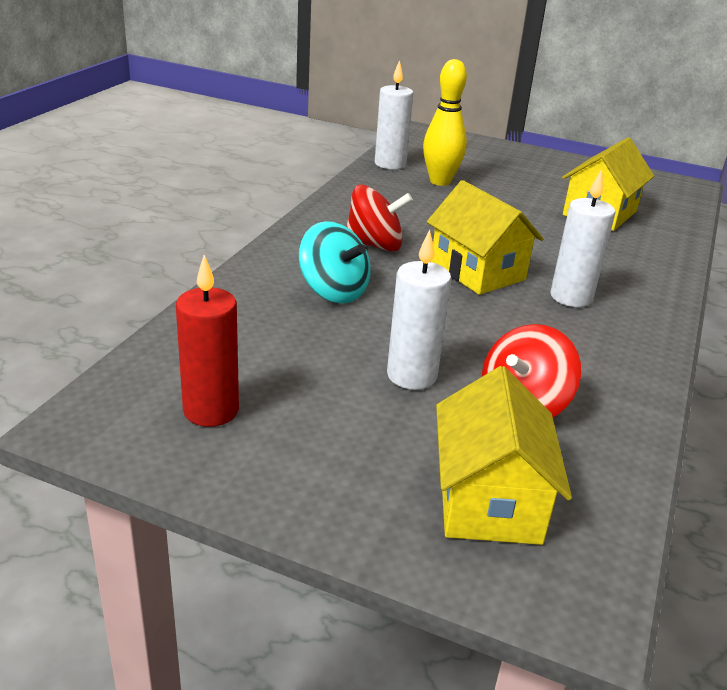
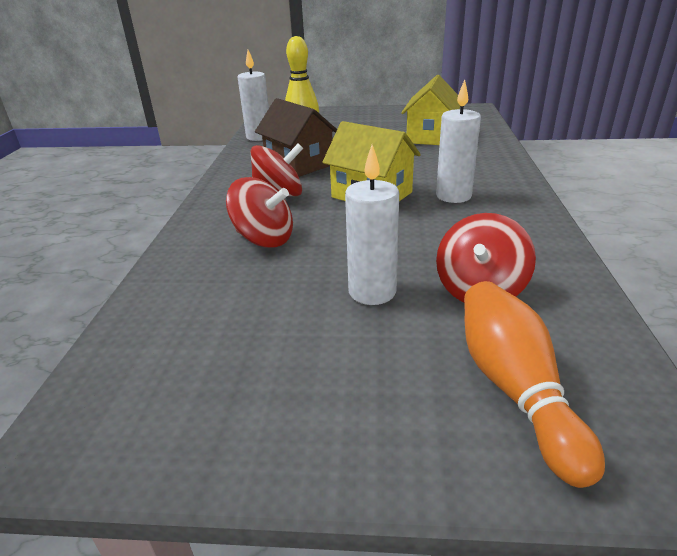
camera: 15 degrees left, 0 degrees up
red candle [176,255,239,427] -> none
turquoise spinning top [299,221,371,303] -> red spinning top [226,177,293,248]
yellow house [436,366,572,545] -> orange bowling pin [464,281,605,488]
none -> brown house [255,98,337,177]

